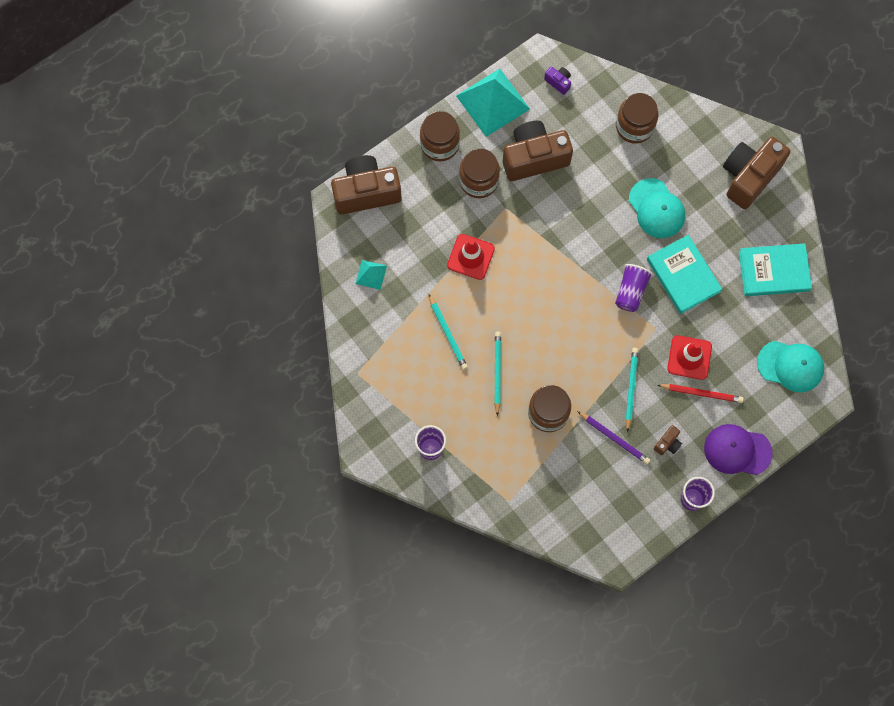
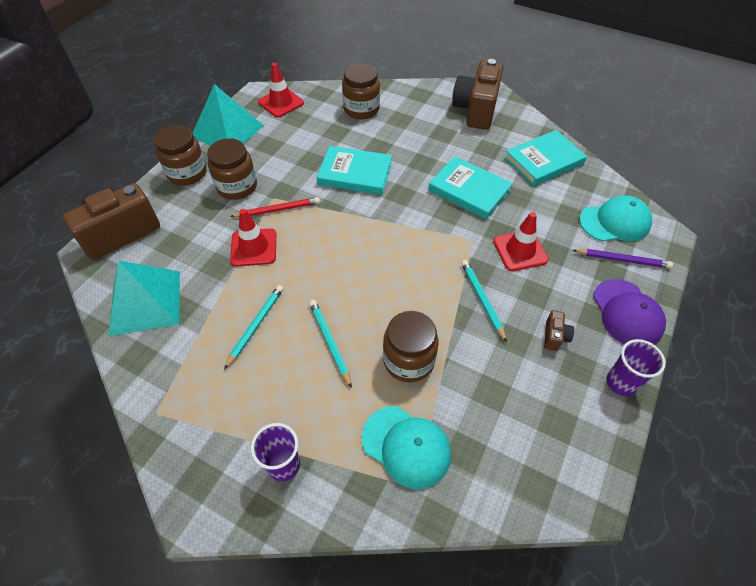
camera: 25 degrees left, 20 degrees down
turquoise pyramid [355,260,387,290] -> turquoise pyramid [109,260,180,336], size x2.12
turquoise pencil [428,294,468,370] -> turquoise pencil turned 105 degrees counterclockwise [224,285,284,369]
brown camera [503,121,573,181] -> none
purple camera [544,66,571,95] -> red traffic cone [258,63,304,117]
purple pencil [577,411,650,464] -> purple pencil moved to [573,249,673,268]
purple cup [615,264,653,312] -> none
turquoise cap [629,178,685,238] -> turquoise cap moved to [362,406,451,489]
red pencil [658,384,744,403] -> red pencil moved to [230,197,320,217]
purple cap [704,424,772,475] -> purple cap turned 90 degrees counterclockwise [593,279,666,345]
none -> turquoise book [316,146,392,195]

